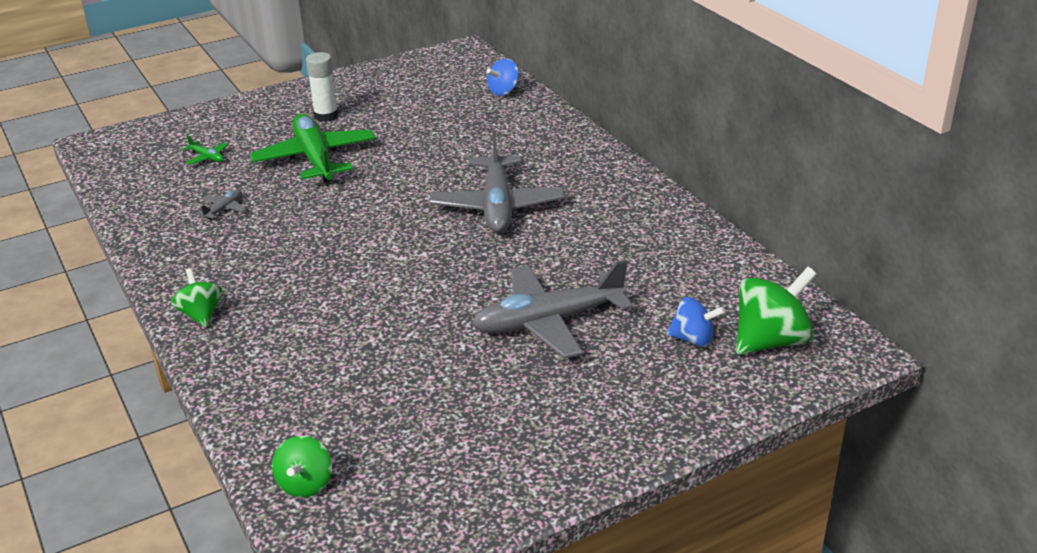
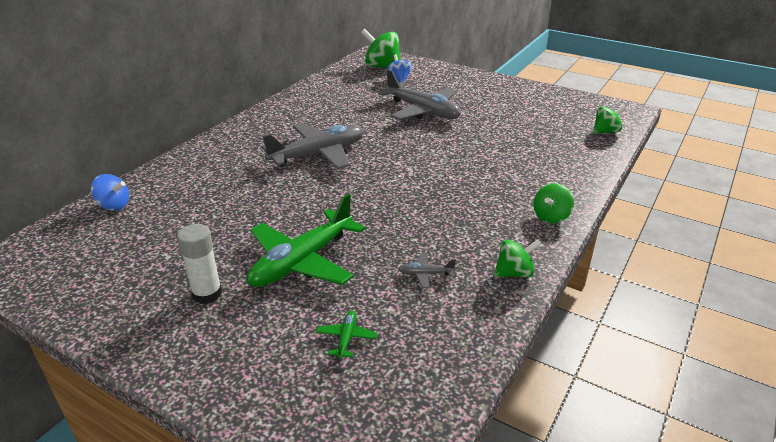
camera: 120 degrees left, 0 degrees up
none -> green spinning top [494,239,542,277]

